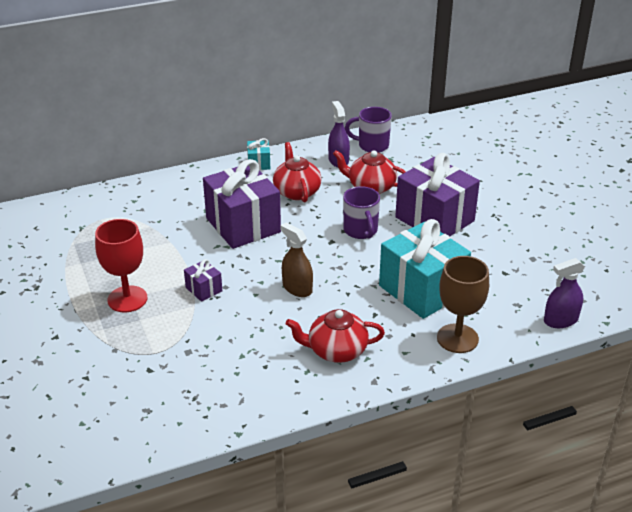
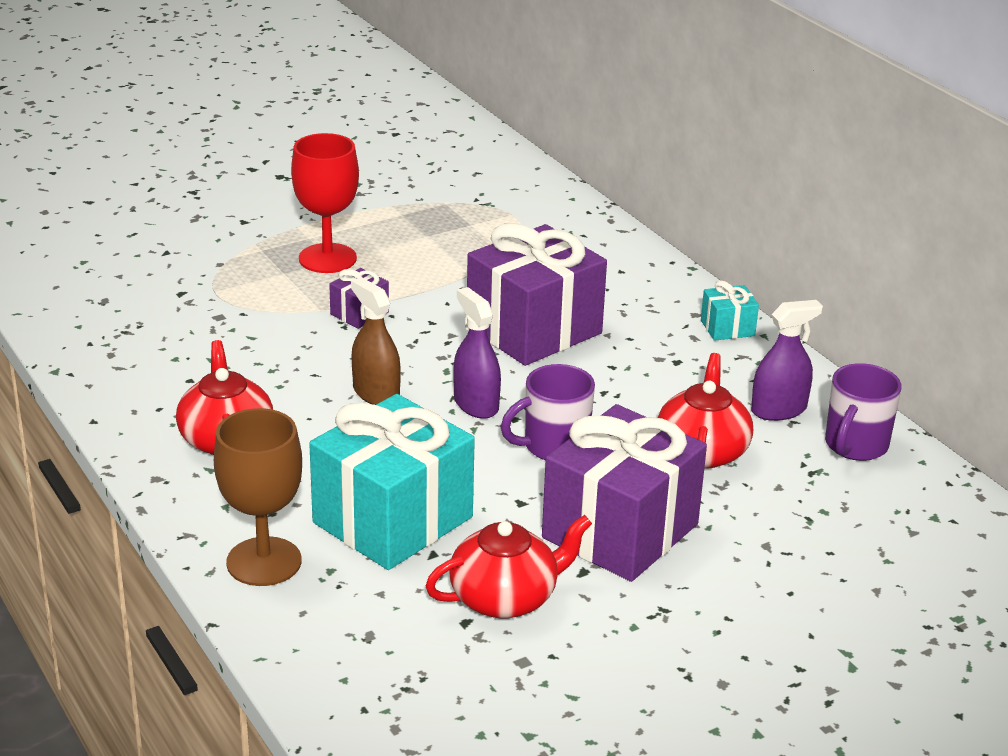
camera: 80 degrees right, 5 degrees down
red teapot [273,142,322,202] -> red teapot moved to [425,515,592,619]
brown spray bottle [280,223,313,297] -> brown spray bottle turned 75 degrees counterclockwise [351,277,401,405]
purple mug [345,107,392,153] -> purple mug turned 150 degrees counterclockwise [825,363,901,461]
purple spray bottle [544,258,585,328] -> purple spray bottle moved to [453,287,501,419]

